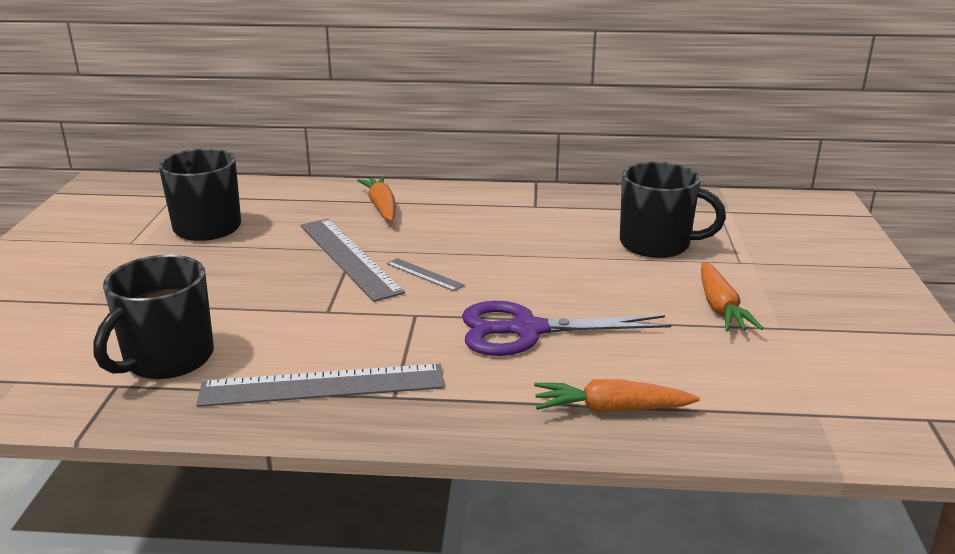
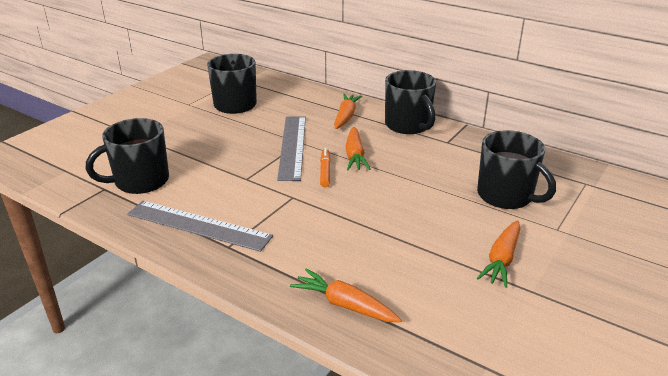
camera: 30 degrees right, 5 degrees up
grey ruler [387,258,465,291] -> orange marker [320,148,331,187]
purple scissors [462,301,671,356] -> none
none -> orange carrot [345,127,371,170]
none -> black mug [385,70,436,134]

